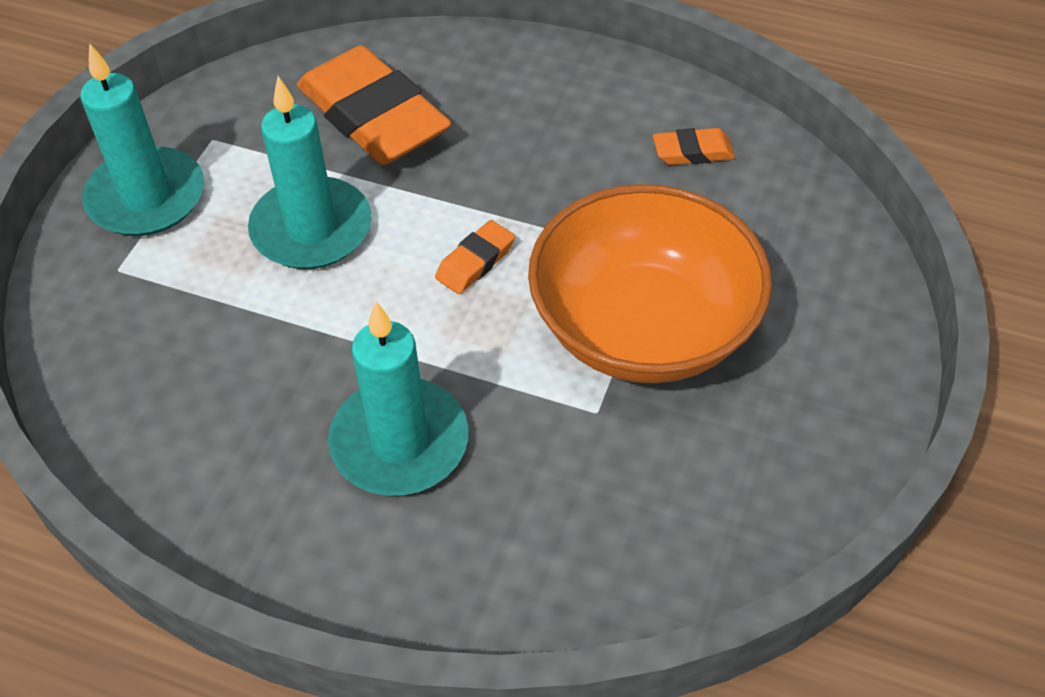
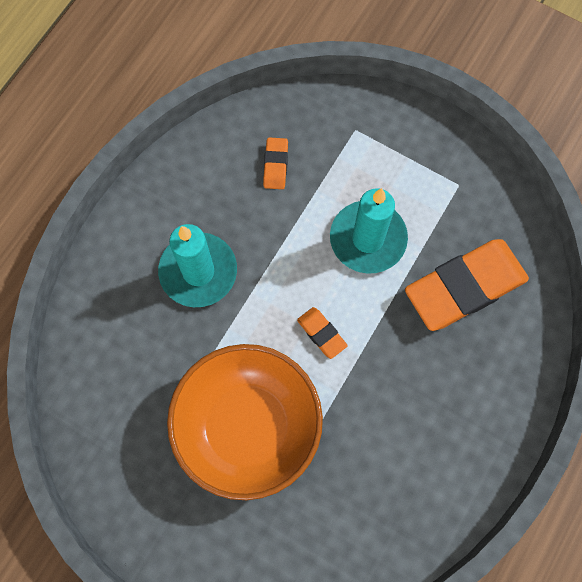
camera: 100 degrees right, 20 degrees up
turquoise candle [80,43,204,236] -> none
orange eraser [653,128,735,165] -> orange eraser moved to [263,137,288,189]

